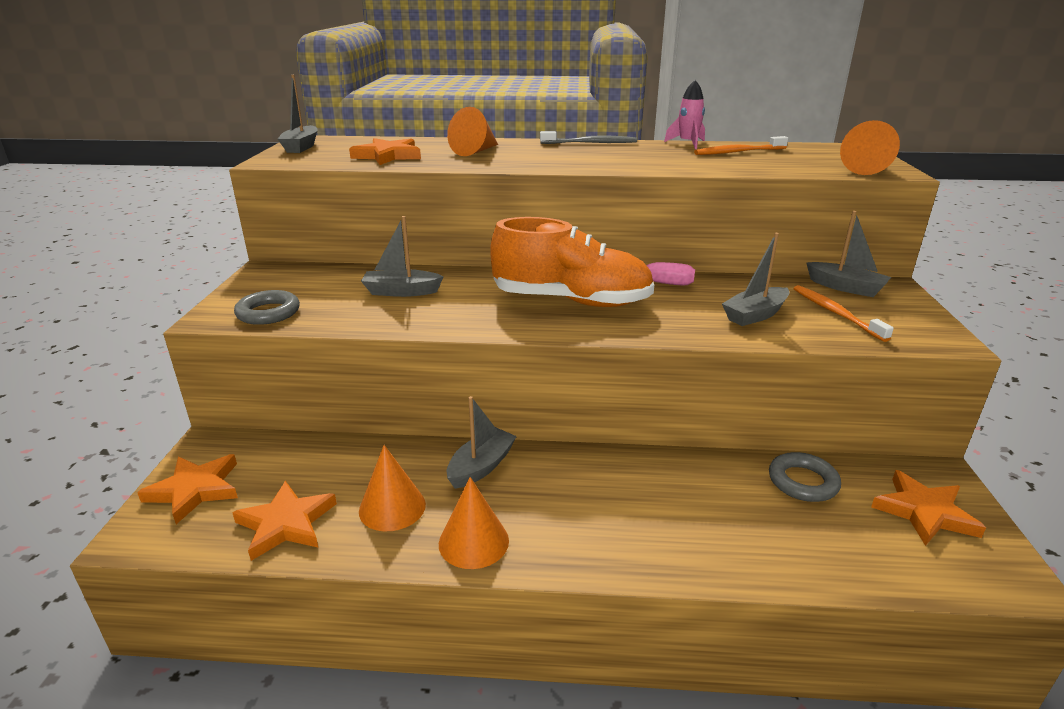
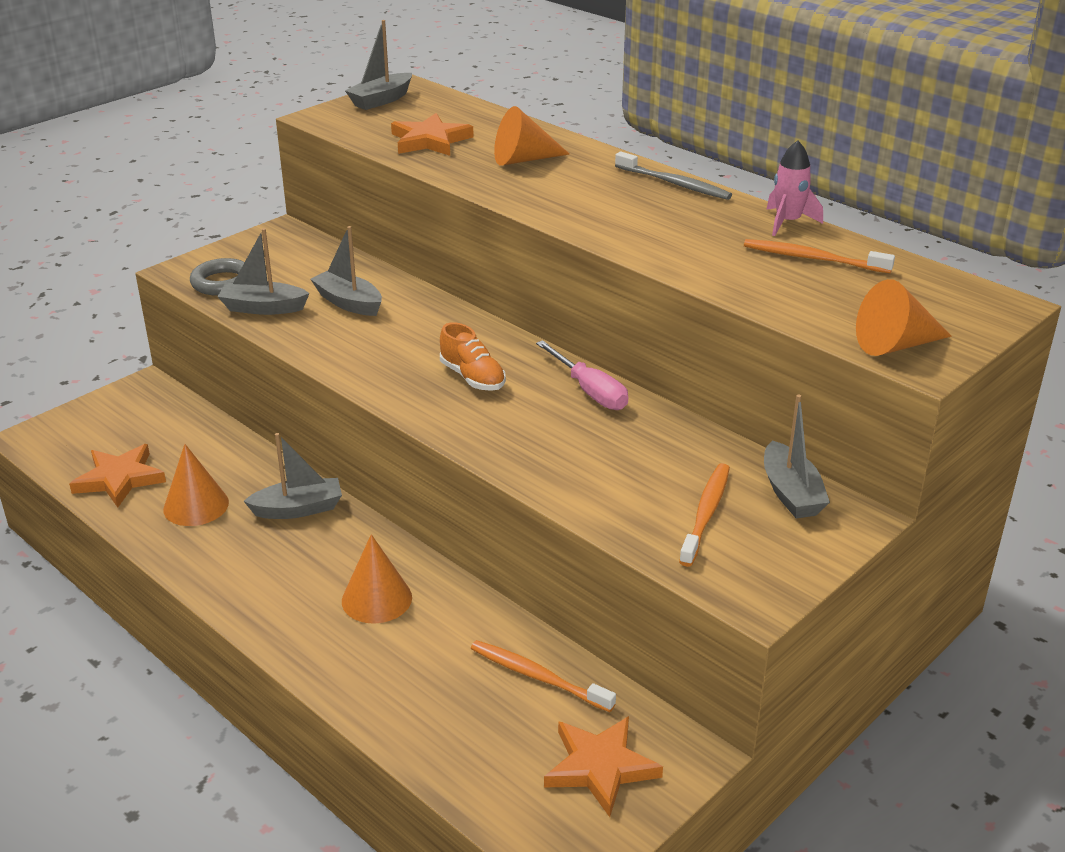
camera: 40 degrees right, 5 degrees up
orange star [137,454,238,524] -> none
orange cone [439,477,509,569] -> orange cone moved to [342,534,412,624]
orange shoe [490,217,654,307] -> orange shoe [440,322,506,391], size x0.48
grey boat [722,233,790,326] -> grey boat moved to [218,228,310,315]
grey ring [769,452,841,502] -> orange toothbrush [471,640,616,712]

